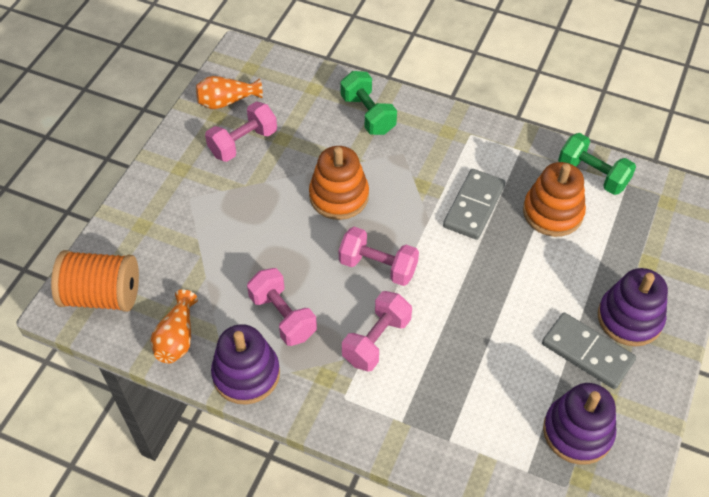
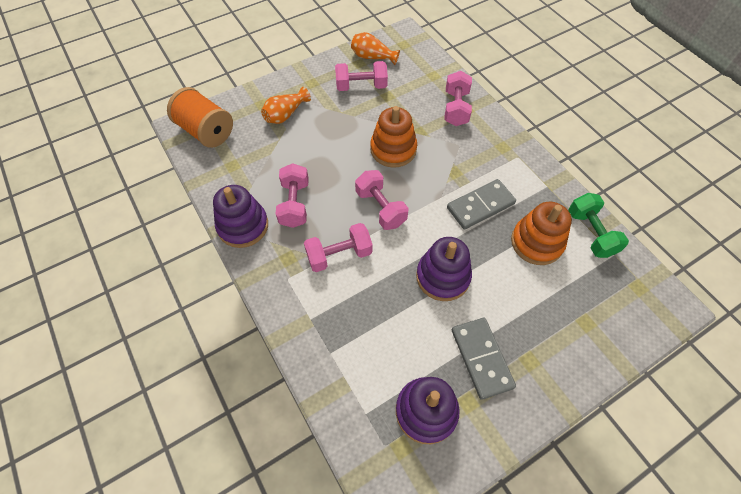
camera: 35 degrees right, 5 degrees up
orange vase [151,289,198,363] -> orange vase moved to [261,87,311,124]
green dumbbell [340,71,397,135] -> pink dumbbell [444,71,472,126]
purple stacking toy [598,268,668,346] -> purple stacking toy moved to [416,237,472,301]

